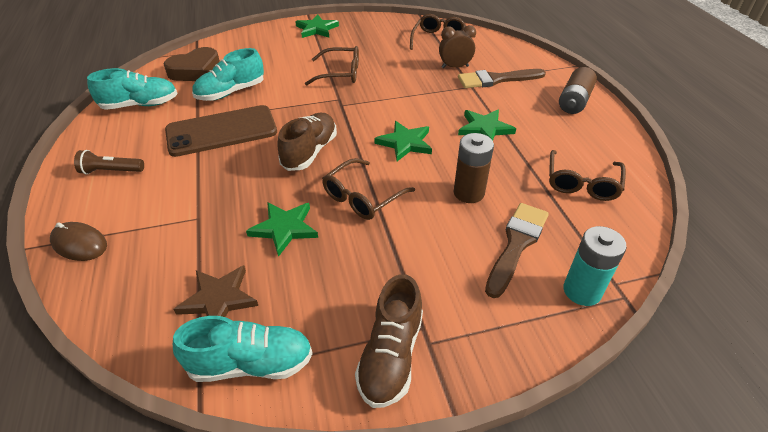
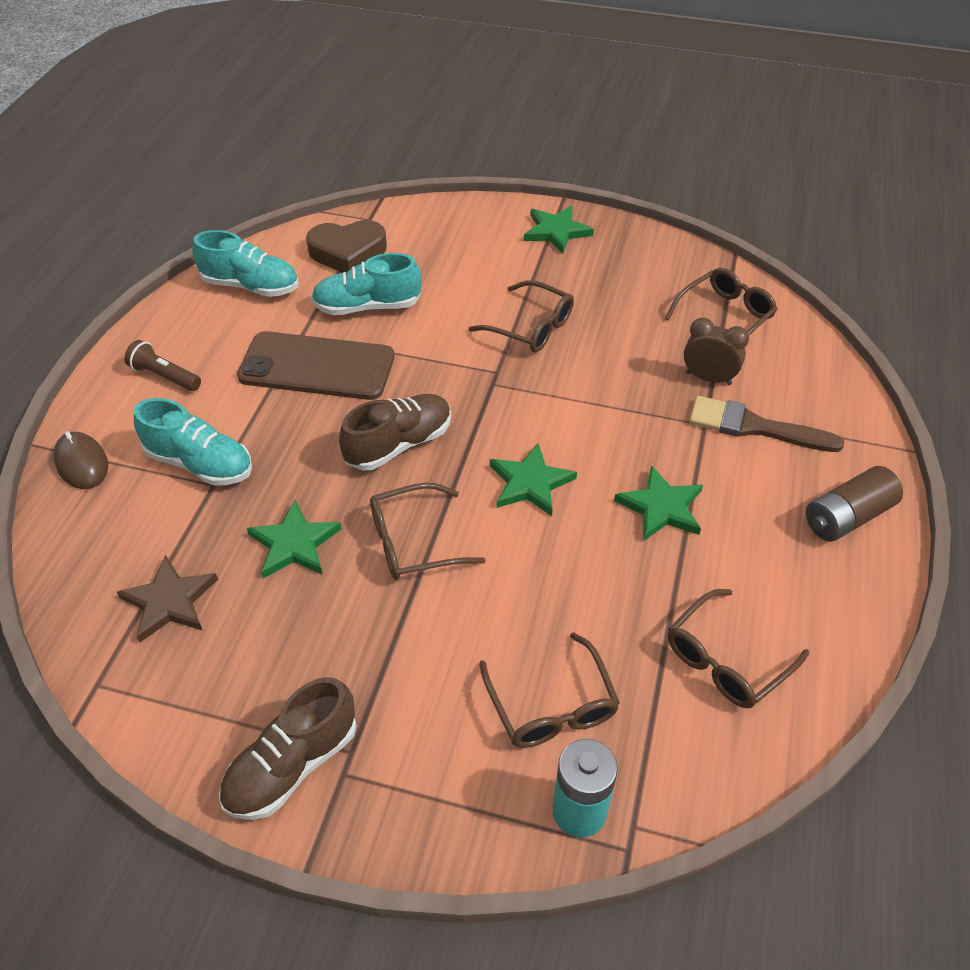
camera: 30 degrees right, 5 degrees up
turquoise shoe [173,316,313,382] -> turquoise shoe moved to [134,398,252,486]
brown battery [454,133,494,203] -> none
brown brush [485,203,549,298] -> brown glasses [479,632,620,748]

